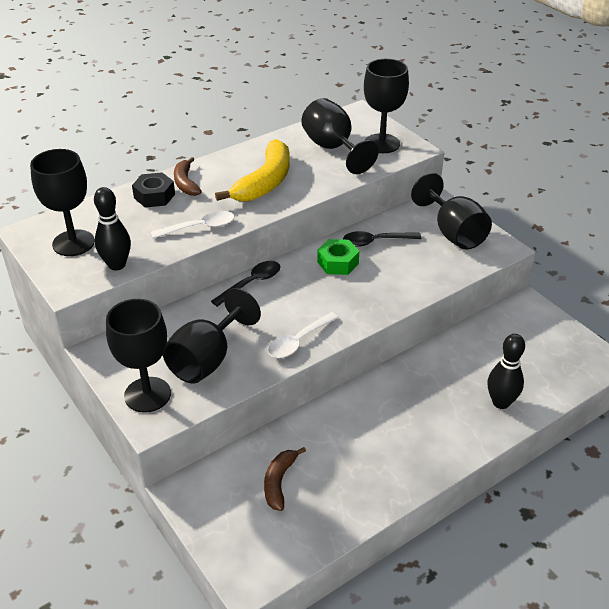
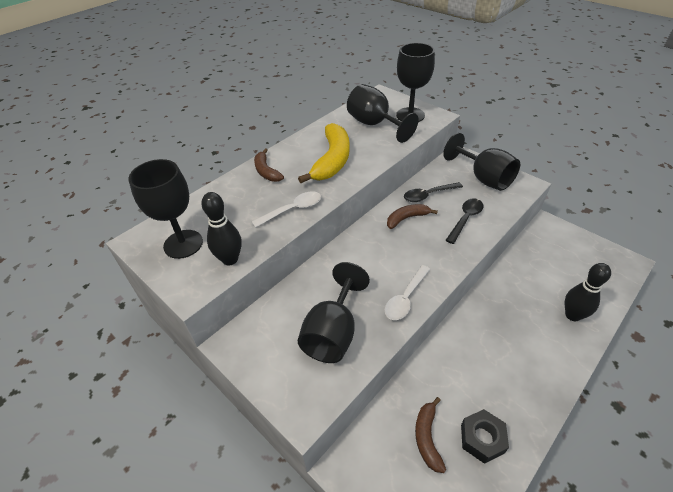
camera: 10 degrees left, 5 degrees up
black goblet [106,299,171,413] -> none
black nut [132,172,175,208] -> black nut moved to [461,409,509,464]
black spoon [211,261,280,307] -> black spoon moved to [446,198,483,244]
green nut [317,239,359,275] -> brown banana [387,204,438,229]

